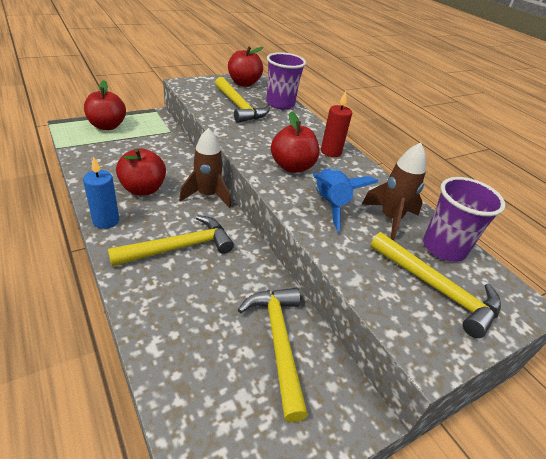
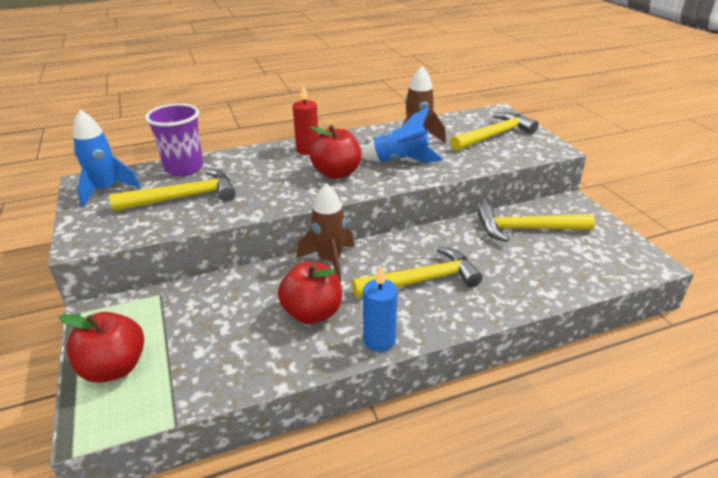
camera: 75 degrees left, 5 degrees down
yellow hammer [108,215,234,266] -> yellow hammer turned 90 degrees clockwise [352,247,482,298]
red apple [228,46,264,87] -> blue rocket [73,110,140,207]
purple cup [423,177,506,262] -> none

